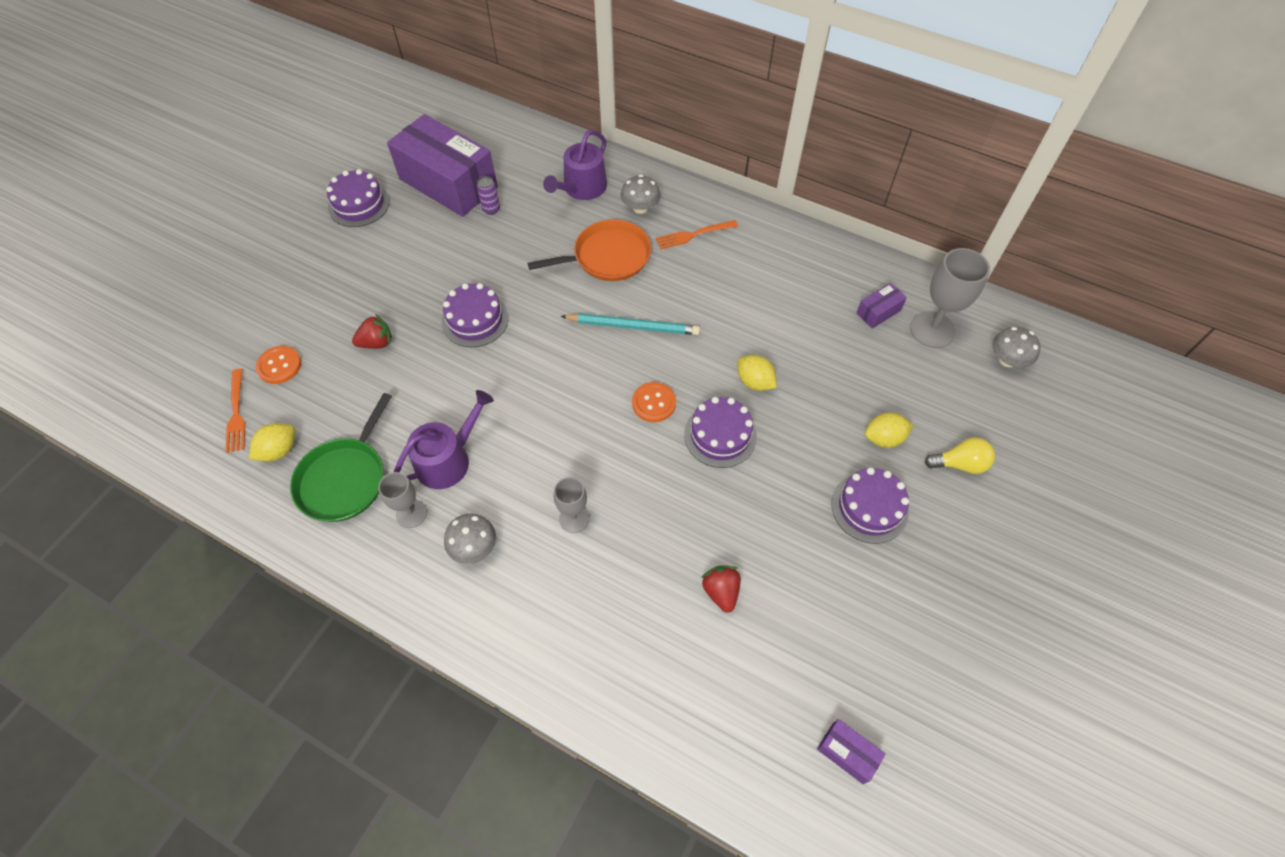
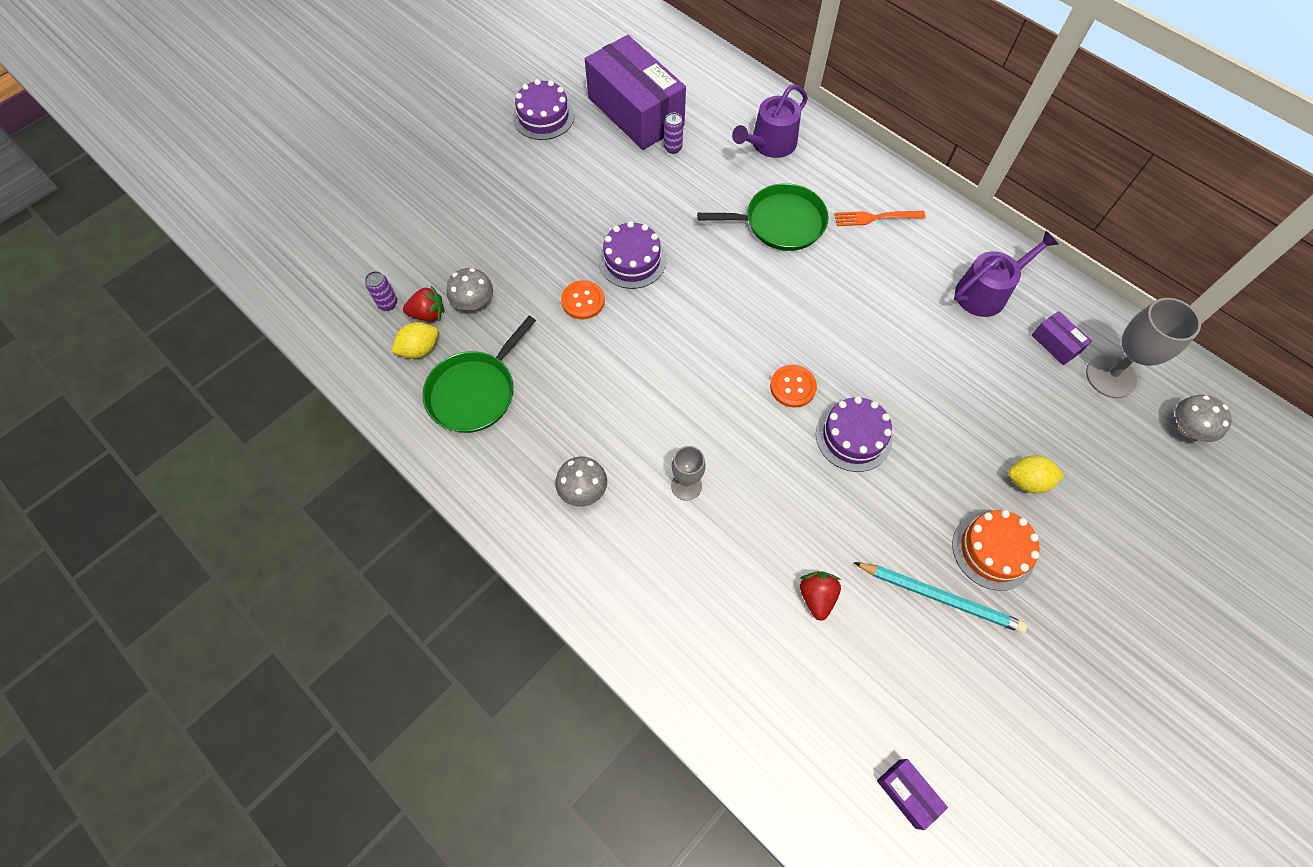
camera: 15 degrees right, 5 degrees up
orange fork [226,369,245,453] -> purple can [365,271,397,311]
orange button [256,346,301,384] -> orange button moved to [561,280,605,319]
red strawberry [352,314,392,349] -> red strawberry moved to [403,286,444,322]
grey goblet [378,472,427,528] -> none
purple watering can [394,390,494,489] -> purple watering can moved to [954,231,1059,317]
orange pan [528,219,651,281] -> green pan [697,183,829,251]
turquoise pencil [561,313,700,335] -> turquoise pencil moved to [853,562,1027,633]
grey mushroom [621,175,660,214] -> grey mushroom moved to [446,268,493,310]
yellow lemon [737,355,777,391] -> none
purple cake [831,467,909,544] -> orange cake [952,510,1040,591]
purple box [857,283,907,329] -> purple box turned 75 degrees clockwise [1032,311,1092,365]
yellow light bulb [925,437,995,474] -> none

